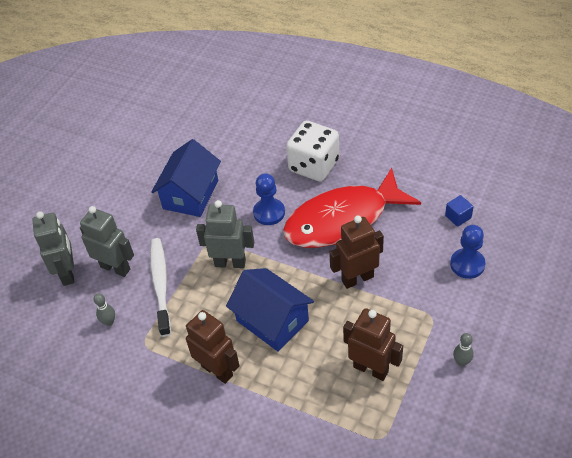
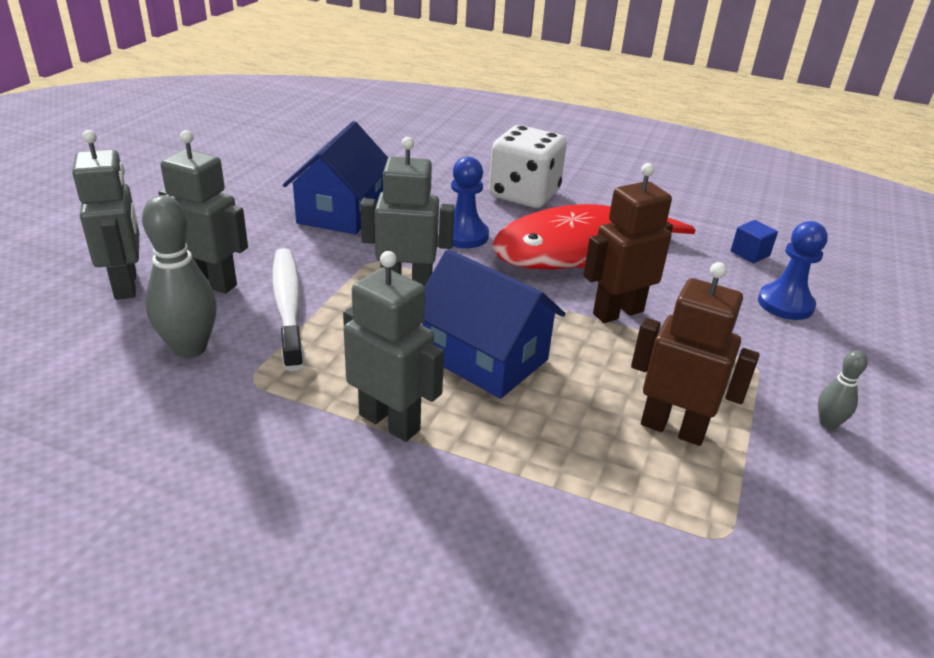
camera: 10 degrees left, 15 degrees down
grey bowling pin [93,293,115,326] -> grey bowling pin [142,195,217,358], size x1.95
brown robot [186,310,240,384] -> grey robot [343,251,444,442]

